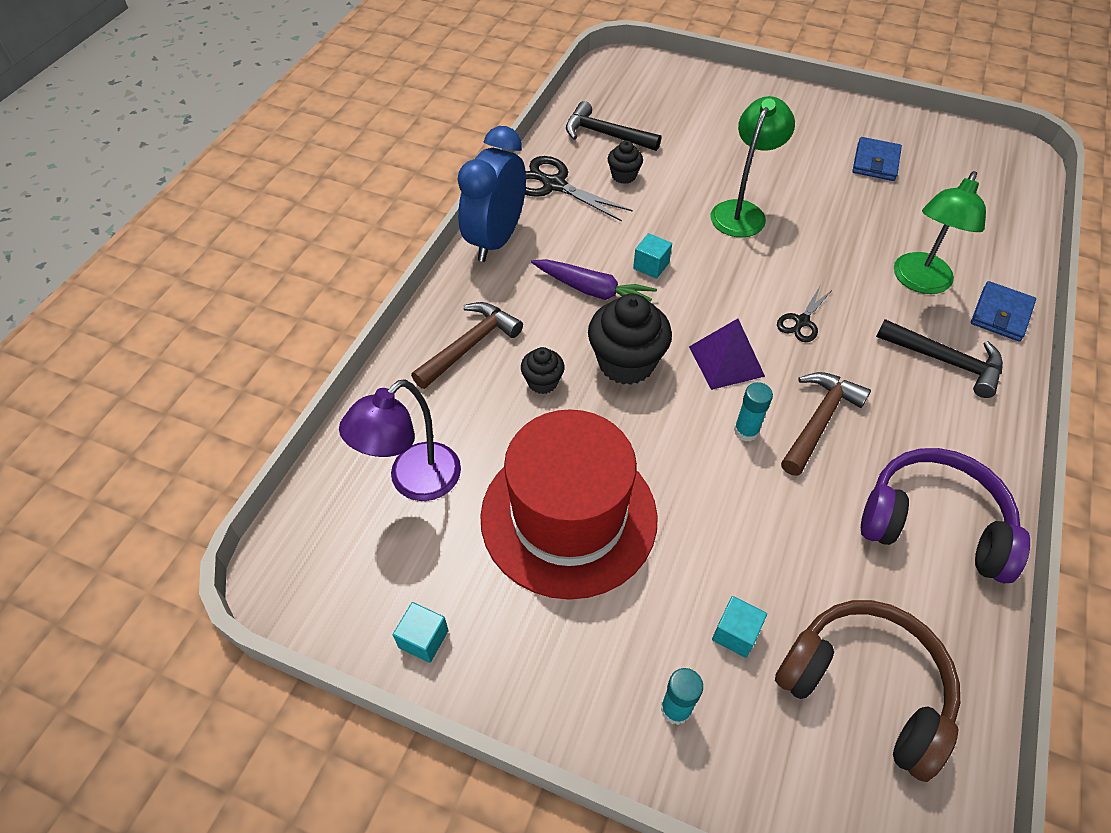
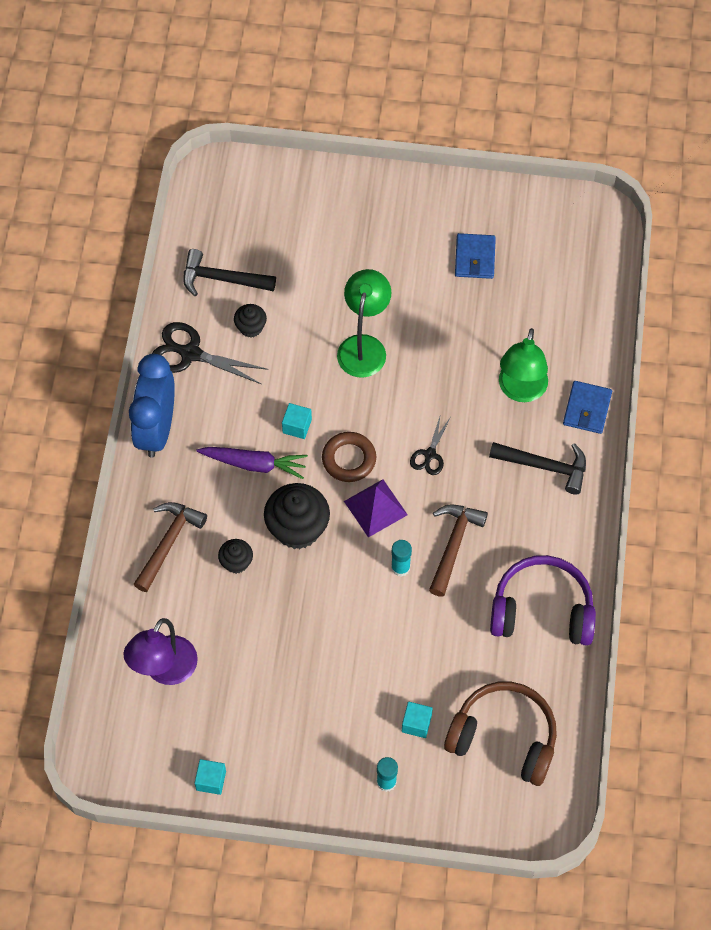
camera: 15 degrees left, 10 degrees up
red hat [480,409,658,600] -> none
none -> brown ring [322,432,376,482]

